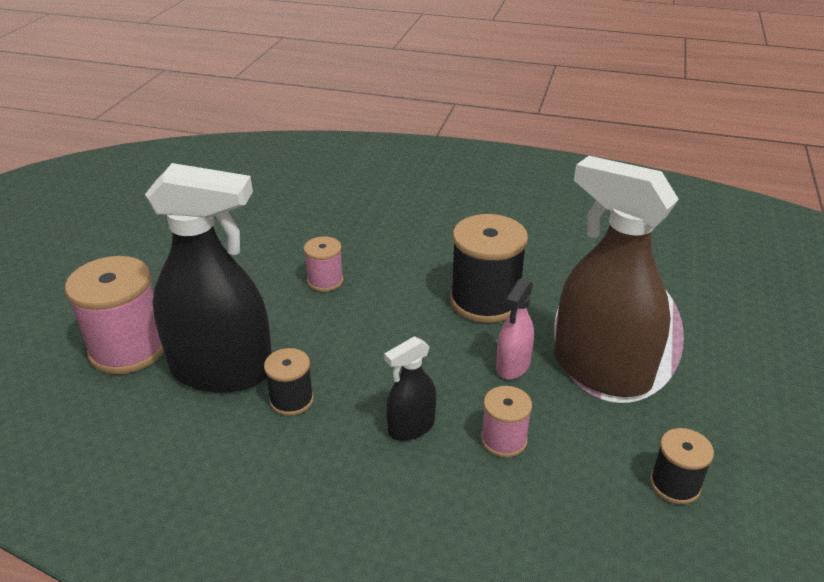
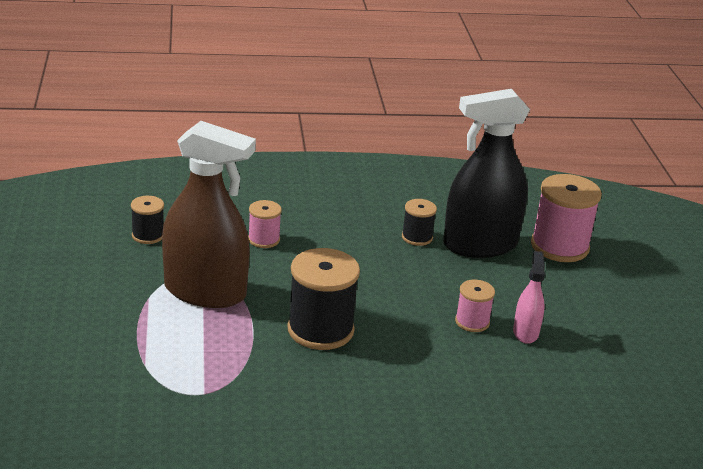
camera: 155 degrees right, 5 degrees down
black spray bottle [384,336,437,441] -> none
pink spray bottle [496,278,534,379] -> pink spray bottle moved to [513,251,545,344]

